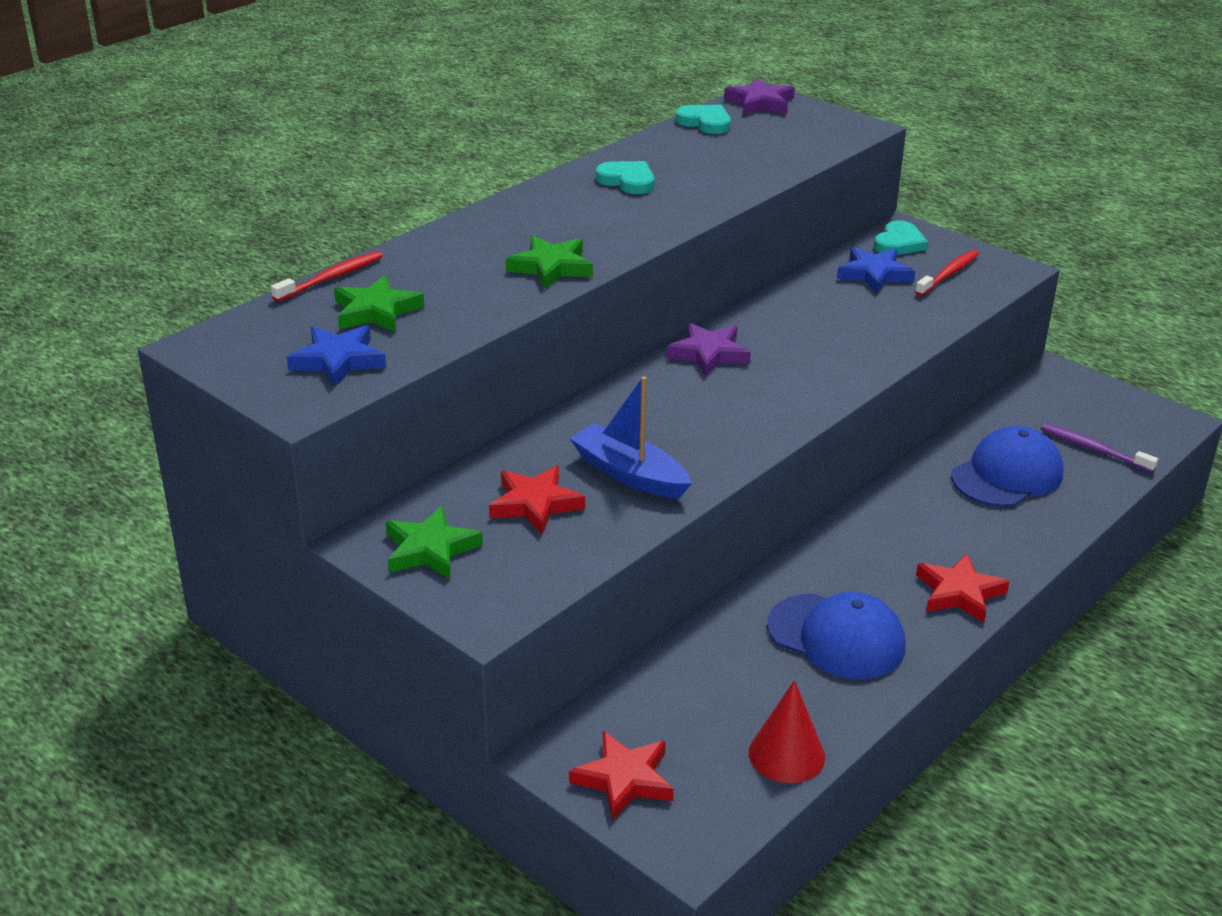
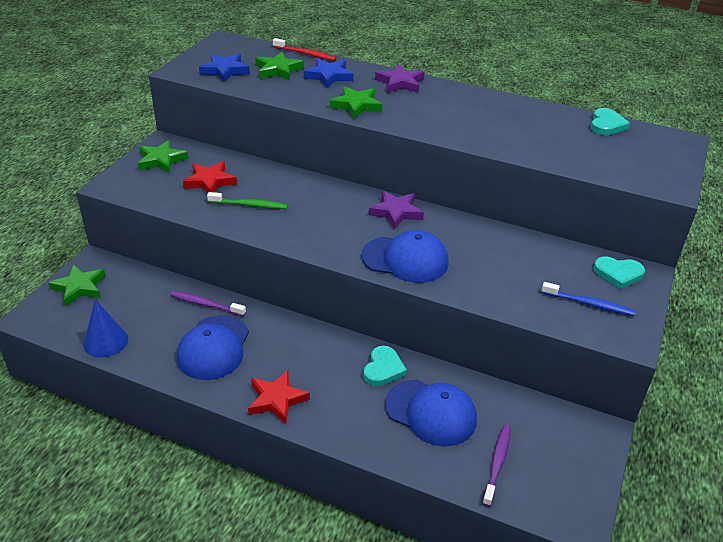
camera: 70 degrees right, 5 degrees up
red star [569,731,674,821] -> green star [48,264,106,306]
blue boat [570,376,692,499] -> green toothbrush [207,192,288,209]
turquoise heart [596,161,654,194] -> turquoise heart moved to [363,346,407,386]
purple star [724,78,795,115] -> purple star moved to [375,64,425,93]
red cone [749,680,825,783] -> blue cone [84,300,128,358]
blue star [837,247,915,293] -> blue star moved to [304,58,353,88]
red toothbrush [915,250,979,296] -> blue toothbrush [542,282,635,316]
none -> purple toothbrush [170,291,246,316]
none -> blue cap [361,230,448,283]

